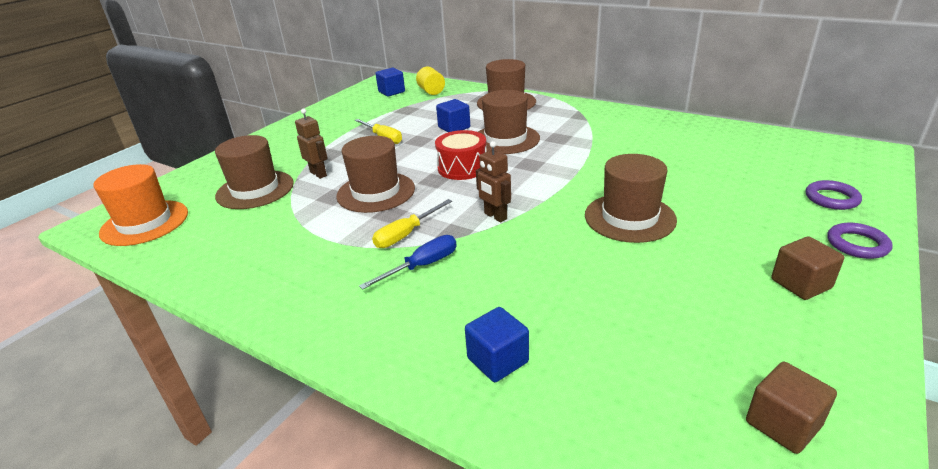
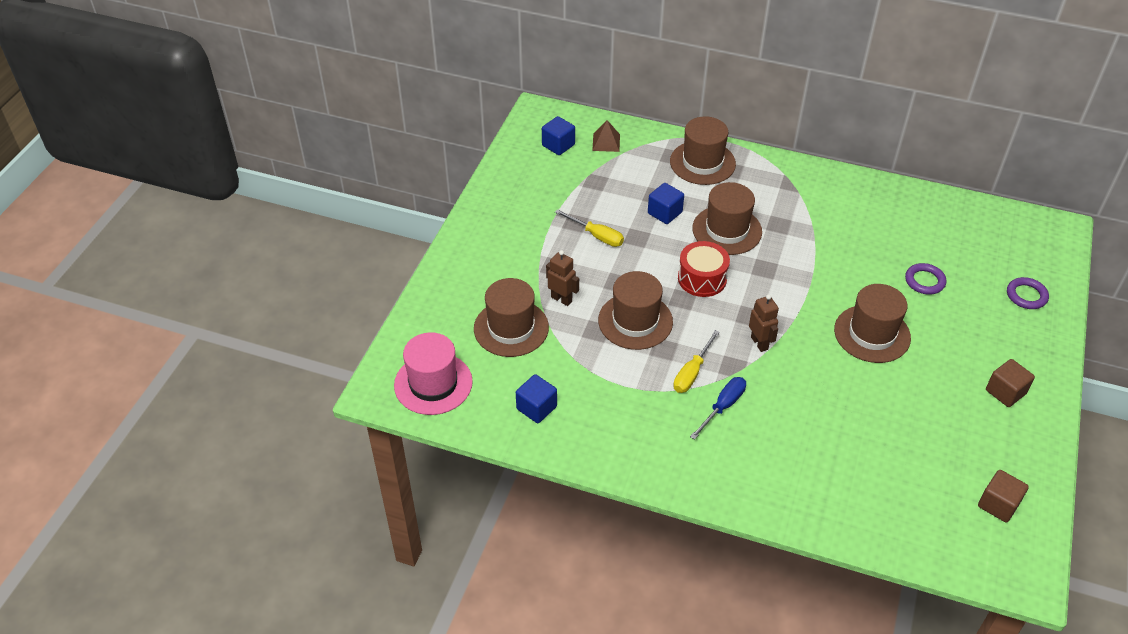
camera: 15 degrees left, 15 degrees up
orange hat [94,164,188,246] -> pink hat [394,332,473,415]
yellow cylinder [416,67,445,95] -> brown pyramid [592,120,620,152]
blue cube [465,307,529,382] -> blue cube moved to [516,374,557,423]
brown robot [476,141,511,222] -> brown robot turned 150 degrees counterclockwise [749,294,779,352]
purple ring [827,223,893,259] -> purple ring moved to [905,263,946,295]

